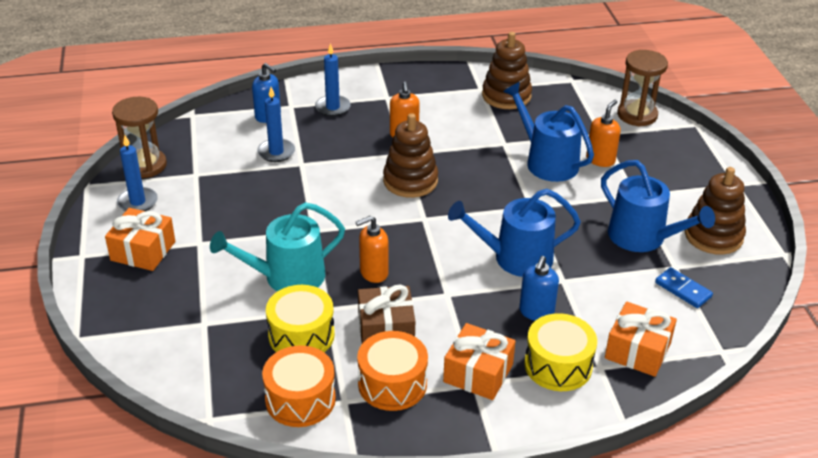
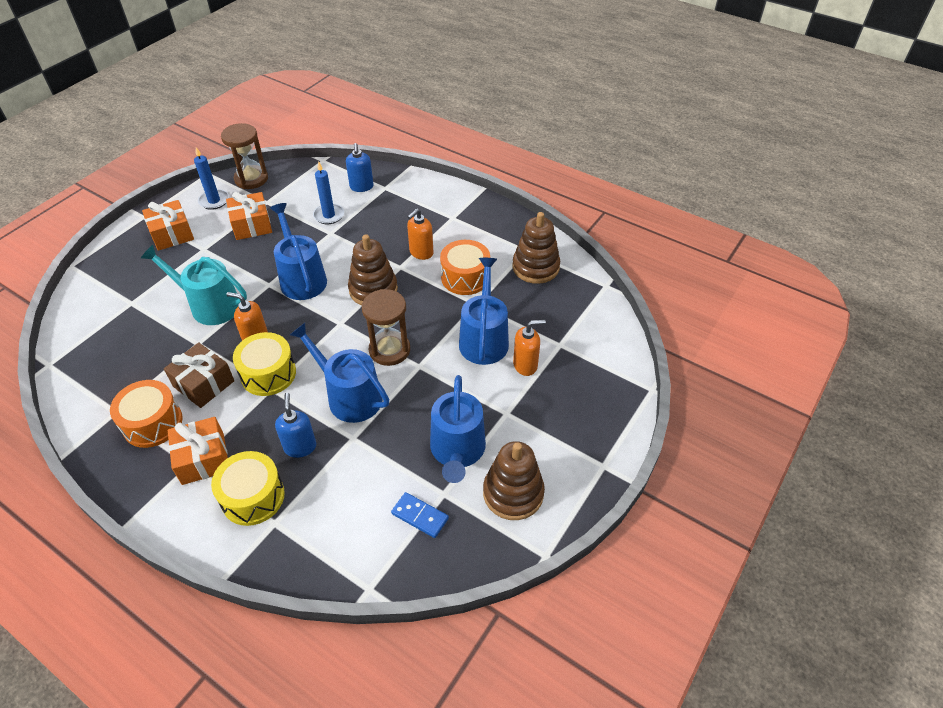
camera: 45 degrees right, 10 degrees up
orange drum [262,345,336,427] -> orange drum moved to [440,240,490,295]
yellow drum [266,285,335,352] -> yellow drum moved to [233,332,296,396]
blue candle [315,43,351,116] -> none
blue soap dispenser [519,256,559,321] -> blue soap dispenser turned 105 degrees clockwise [275,393,316,458]
orange gift [605,302,677,377] -> orange gift moved to [226,192,272,240]
brown hourglass [617,50,668,127] -> brown hourglass moved to [362,289,410,366]
blue domino [655,267,713,308] -> blue domino turned 60 degrees counterclockwise [391,492,449,538]
none -> blue watering can [270,203,327,300]

